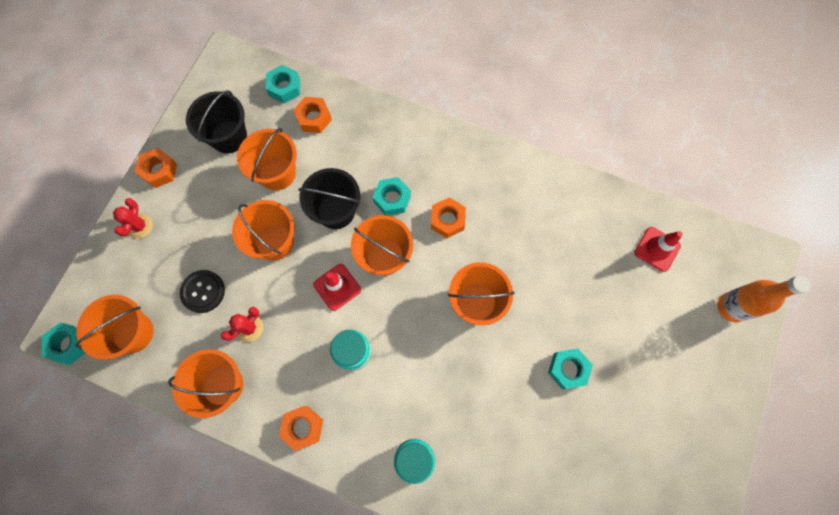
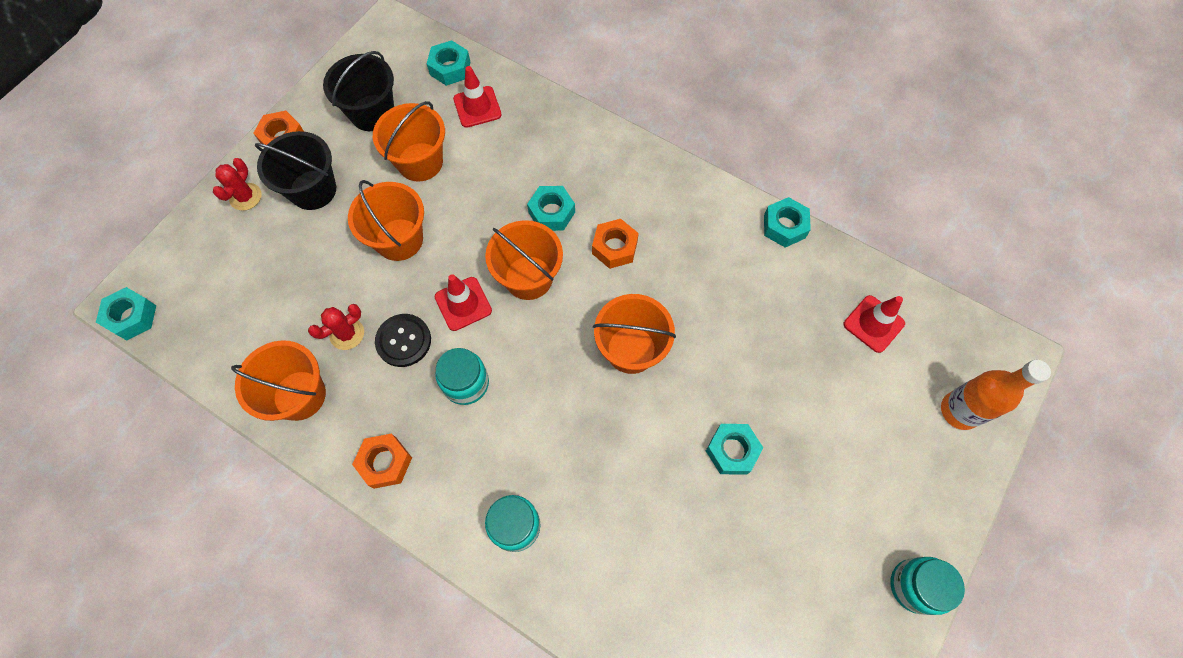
camera: 10 degrees right, 5 degrees down
orange bucket [75,295,154,360] -> none
black button [180,270,225,313] -> black button moved to [375,314,431,367]
orange nut [294,97,332,133] -> red traffic cone [453,66,502,128]
black bucket [298,168,361,229] -> black bucket moved to [255,131,336,210]
none -> turquoise nut [764,197,811,247]
none -> turquoise jar [890,557,965,615]

